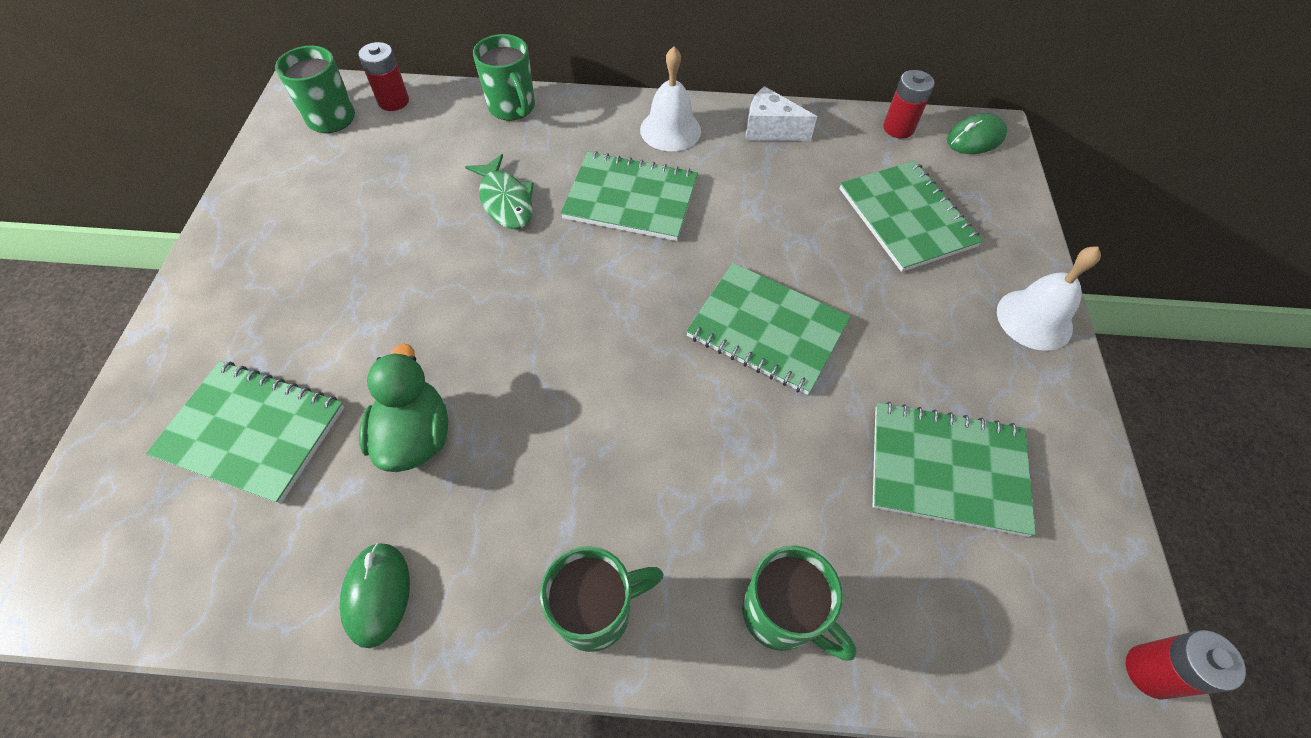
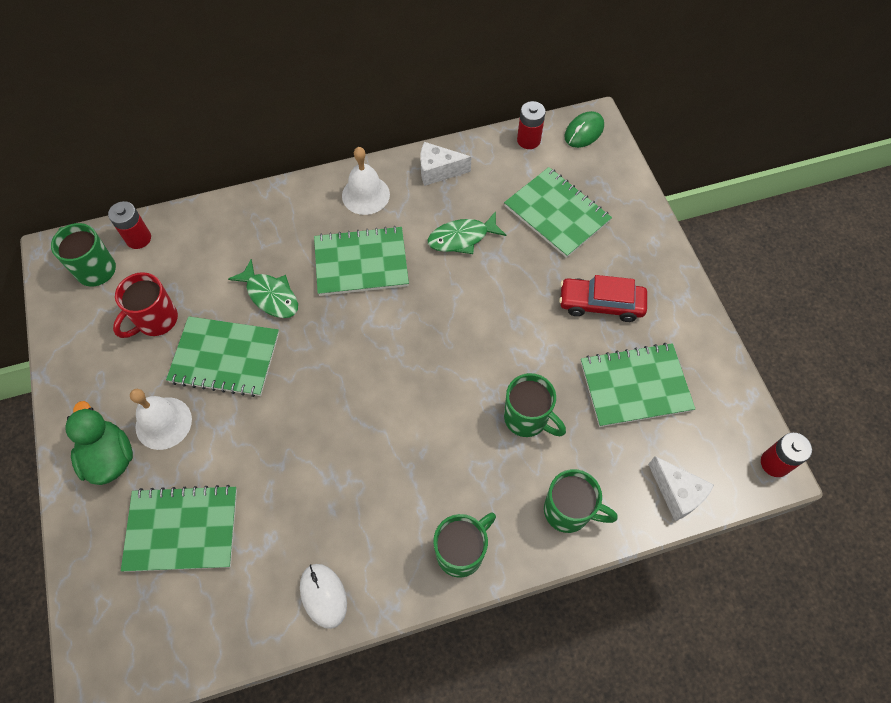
camera: 20 degrees left, 5 degrees up
green mouse [340,542,410,648] -> white mouse [300,564,347,629]
green duck [359,344,448,472] -> green duck moved to [65,401,133,485]
green mug [473,34,535,121] -> green mug moved to [504,373,566,437]
green notebook [686,263,851,395] -> green notebook moved to [166,316,279,397]
white bell [997,247,1101,351] -> white bell moved to [130,389,192,450]
none -> red mug [113,272,178,338]
none -> green fish [428,211,506,254]
none -> red car [559,275,647,322]
none -> white cheese [648,456,714,521]

